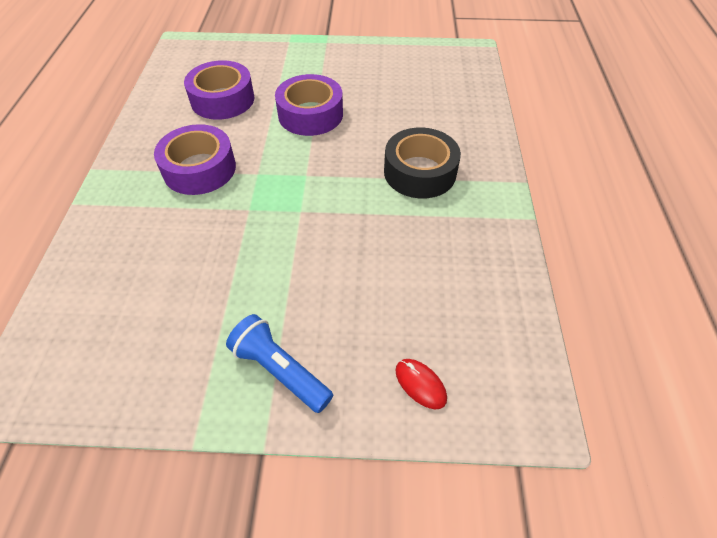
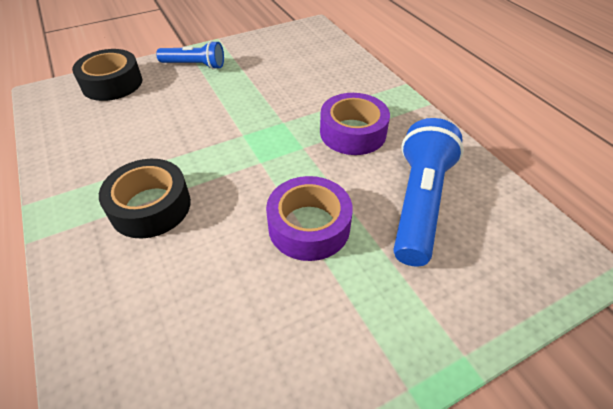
camera: 150 degrees right, 5 degrees down
purple tape [184,60,255,120] -> blue flashlight [393,118,464,267]
red mouse [395,359,447,409] -> black tape [72,49,142,101]

